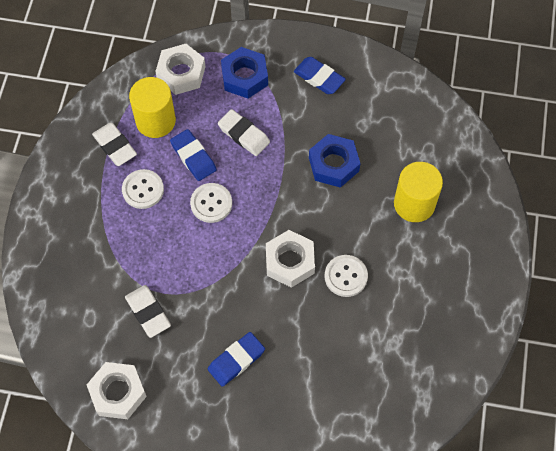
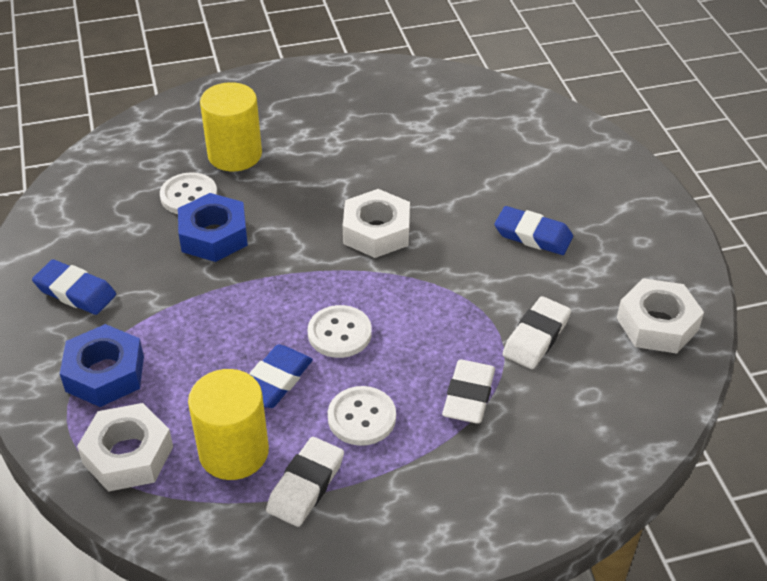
camera: 115 degrees left, 20 degrees down
white eraser [218,109,270,156] -> white eraser moved to [442,360,495,423]
blue eraser [294,57,346,94] -> blue eraser turned 75 degrees counterclockwise [32,259,116,315]
white button [325,255,368,297] -> white button moved to [160,173,218,214]

